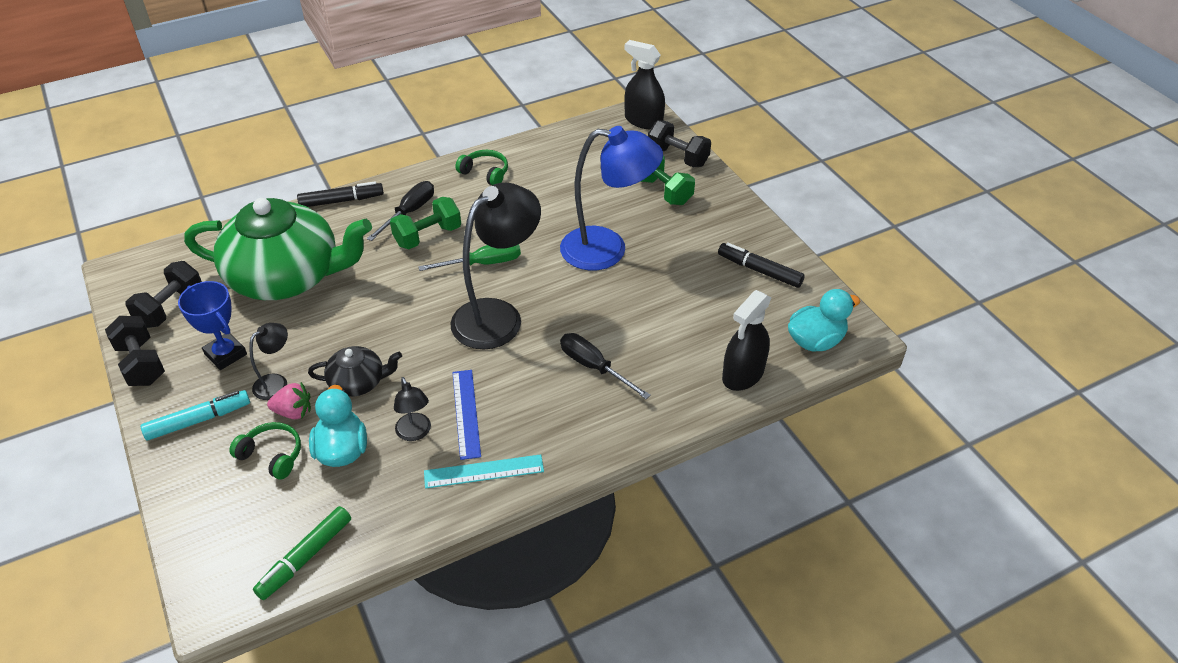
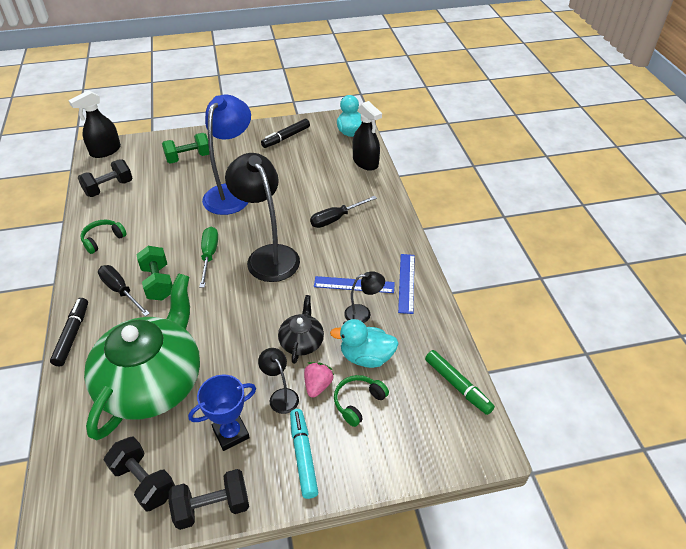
camera: 75 degrees left, 0 degrees up
turquoise ruler [424,454,544,489] -> blue ruler [398,254,415,314]
black dumbbell [648,121,711,167] -> black dumbbell moved to [78,159,133,197]

